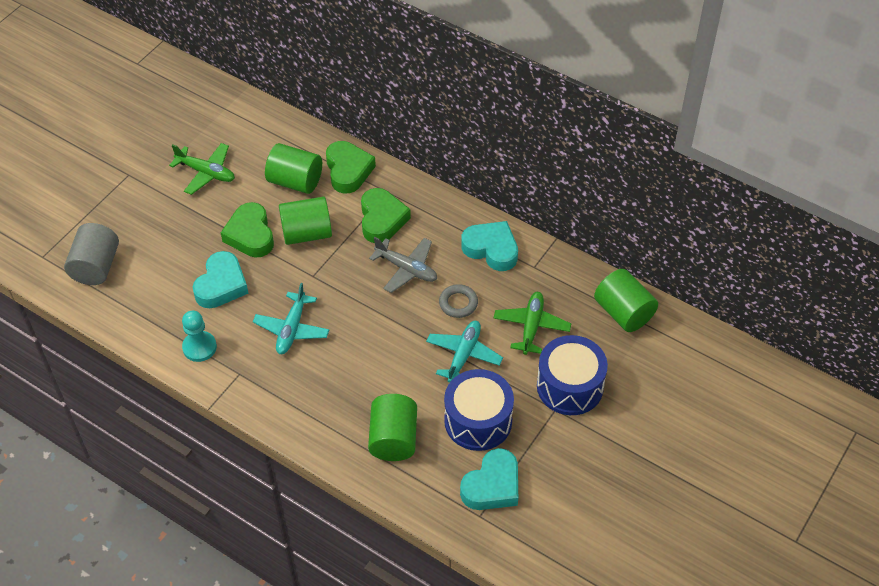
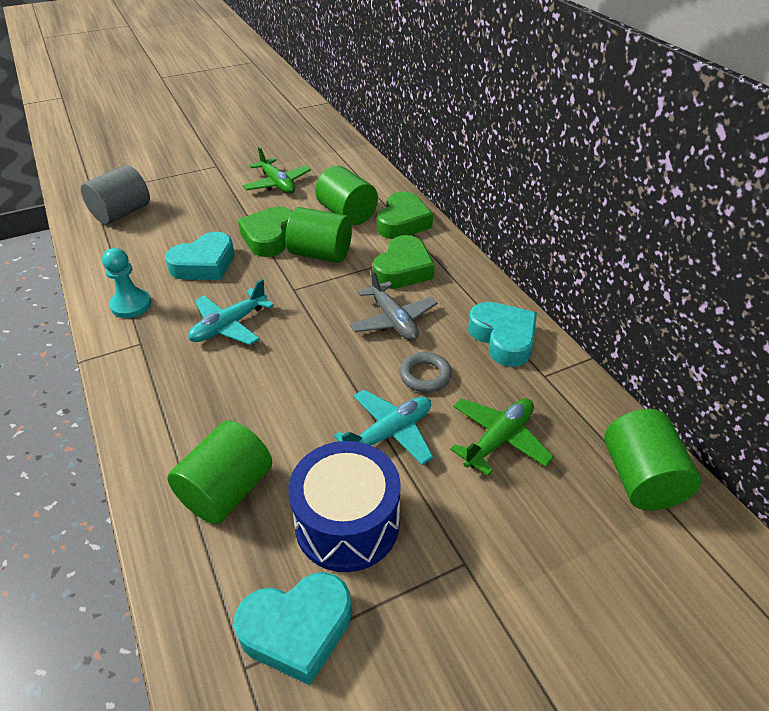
camera: 30 degrees right, 10 degrees down
blue drum [537,335,608,415] -> none

